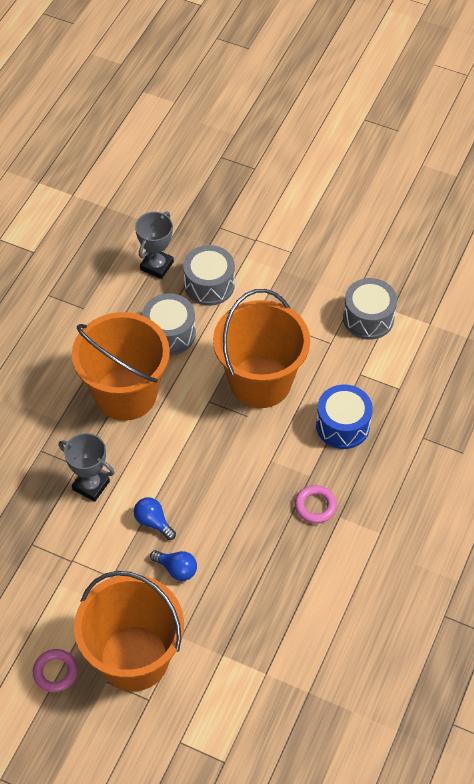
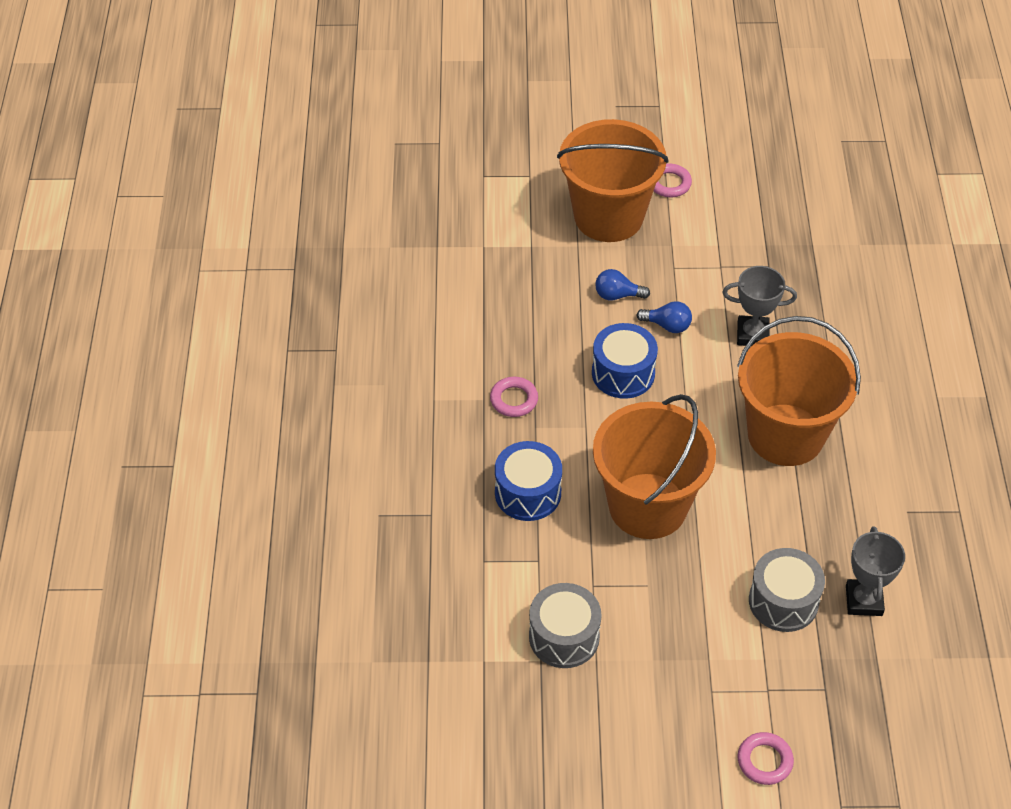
camera: 155 degrees right, 5 degrees down
grey drum [142,293,196,355] -> none
none -> blue drum [592,323,658,399]
none -> pink ring [737,732,794,785]

